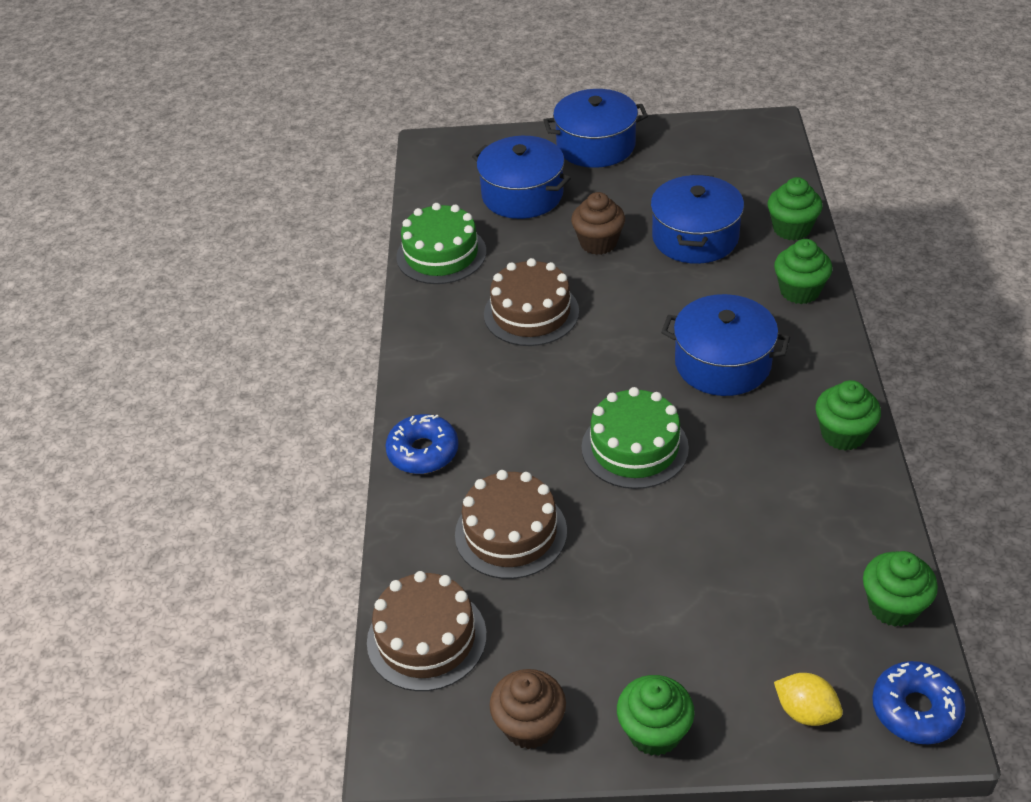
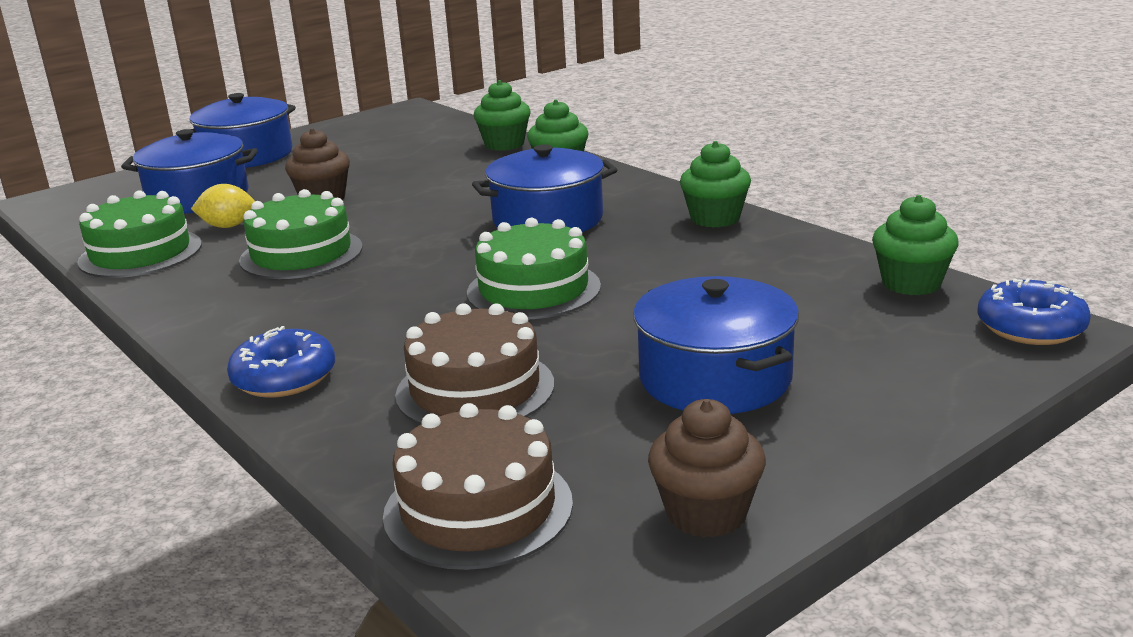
camera: 40 degrees left, 20 degrees down
brown cake [484,258,579,346] -> green cake [239,189,363,279]
green cupcake [617,675,695,756] -> none
blue pot [650,174,744,264] -> blue pot moved to [633,276,799,414]
yellow lemon [774,673,843,726] -> yellow lemon moved to [191,184,255,228]

